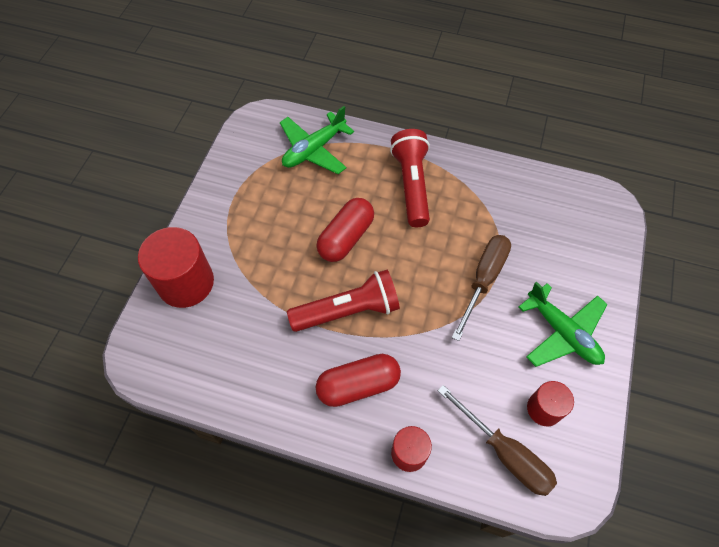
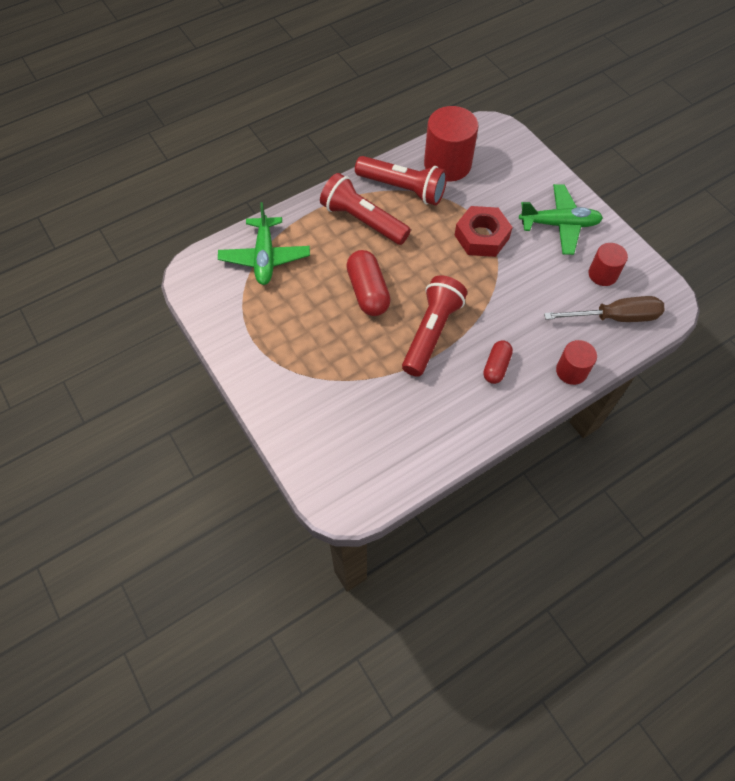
camera: 50 degrees left, 0 degrees up
red cylinder [138,227,214,308] -> red cylinder moved to [424,106,479,182]
red capsule [316,354,401,407] -> red capsule [483,340,513,384], size x0.62
brown screwdriver [452,235,511,341] -> red nut [455,206,513,257]
none -> red flashlight [355,156,447,205]

